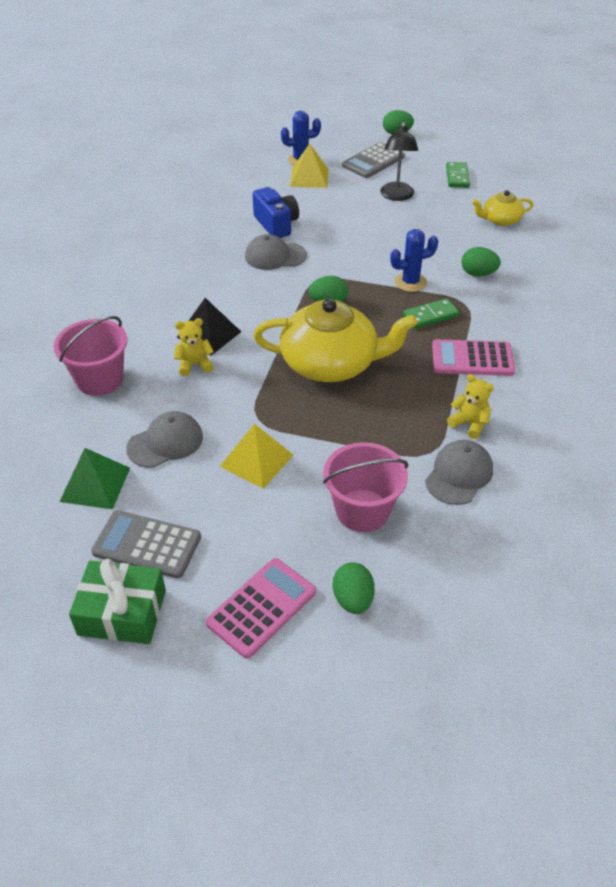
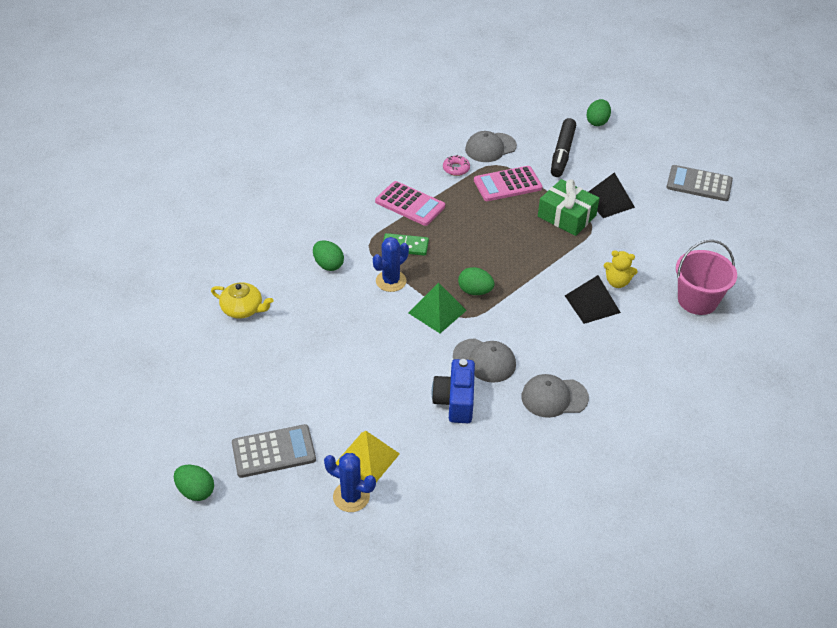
camera: 150 degrees left, 0 degrees up
green pyramid [60,448,130,509] -> green pyramid moved to [409,283,467,333]
green gift [69,559,166,644] -> green gift moved to [538,179,600,236]
grey calculator [91,510,201,578] -> grey calculator turned 150 degrees clockwise [666,165,733,201]
grey cap [126,411,203,468] -> grey cap moved to [522,374,589,418]
pink calculator [206,558,316,659] -> pink calculator moved to [474,166,542,201]
yellow pyramid [219,424,293,489] -> black pyramid [588,172,635,218]
yellow teapot [253,298,417,382] -> none
pink bucket [323,442,408,532] -> black marker [551,118,576,177]
black lamp [380,122,418,201] -> none
blue cactus [390,229,438,292] -> blue cactus turned 60 degrees counterclockwise [373,237,409,292]
green domino [446,162,470,188] -> none
yellow teddy bear [447,374,494,439] -> pink donut [443,155,470,176]

